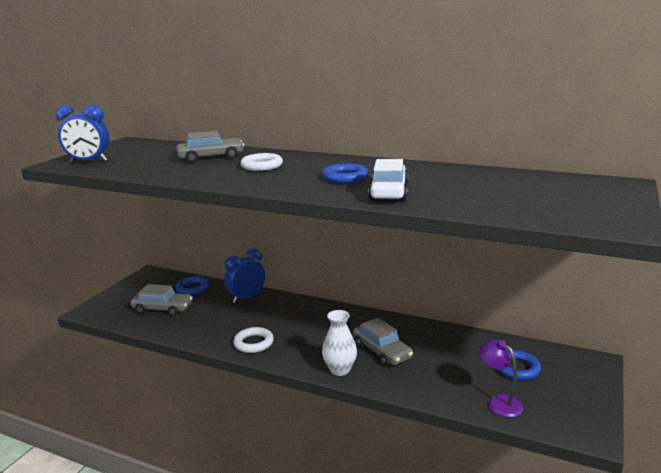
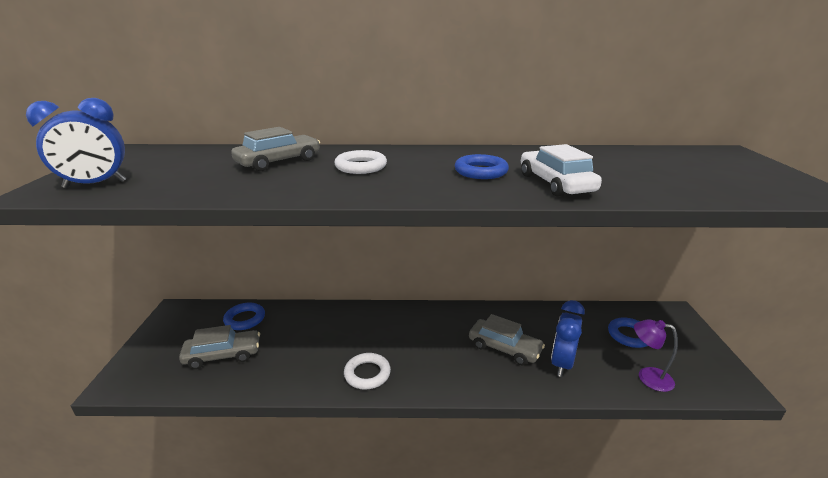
camera: 25 degrees left, 5 degrees up
blue clock [225,248,265,303] -> blue clock moved to [551,300,585,377]
white vase [322,310,357,376] -> none

